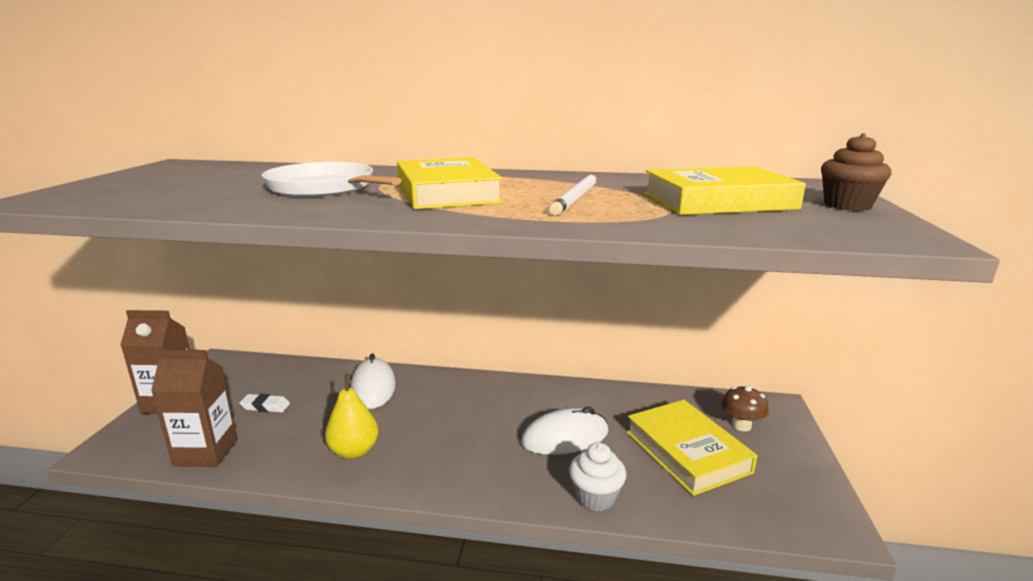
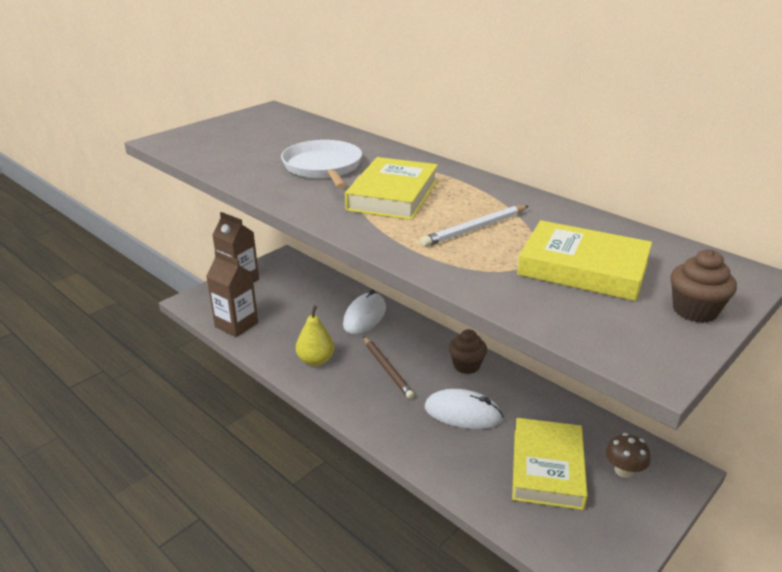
camera: 35 degrees right, 10 degrees up
white eraser [240,394,290,413] -> none
white cupcake [569,442,626,511] -> none
none -> brown pencil [363,336,415,399]
none -> brown cupcake [449,329,487,374]

